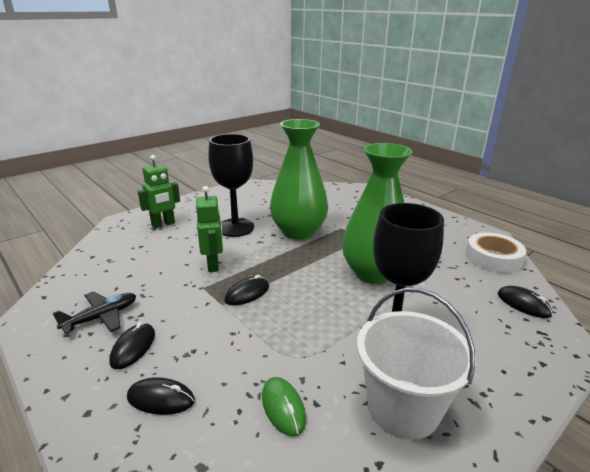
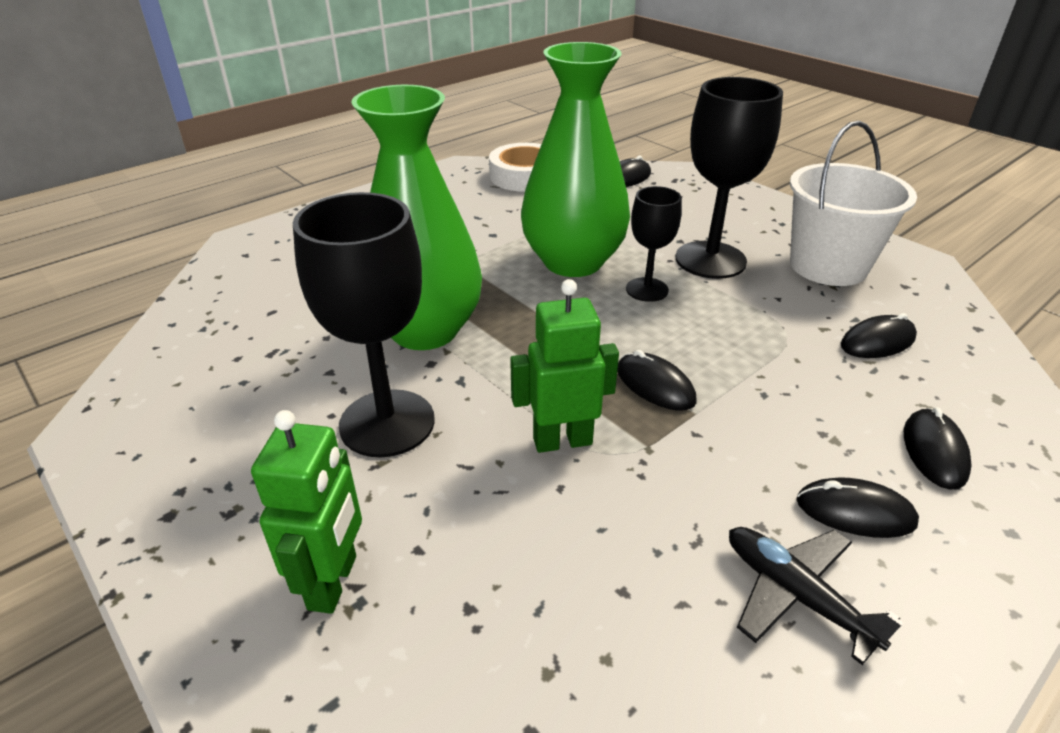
camera: 90 degrees left, 10 degrees up
green robot [138,155,180,229] -> green robot turned 45 degrees clockwise [251,410,362,614]
green mouse [262,377,306,437] -> black mouse [841,313,917,358]
none -> black goblet [626,186,682,302]

